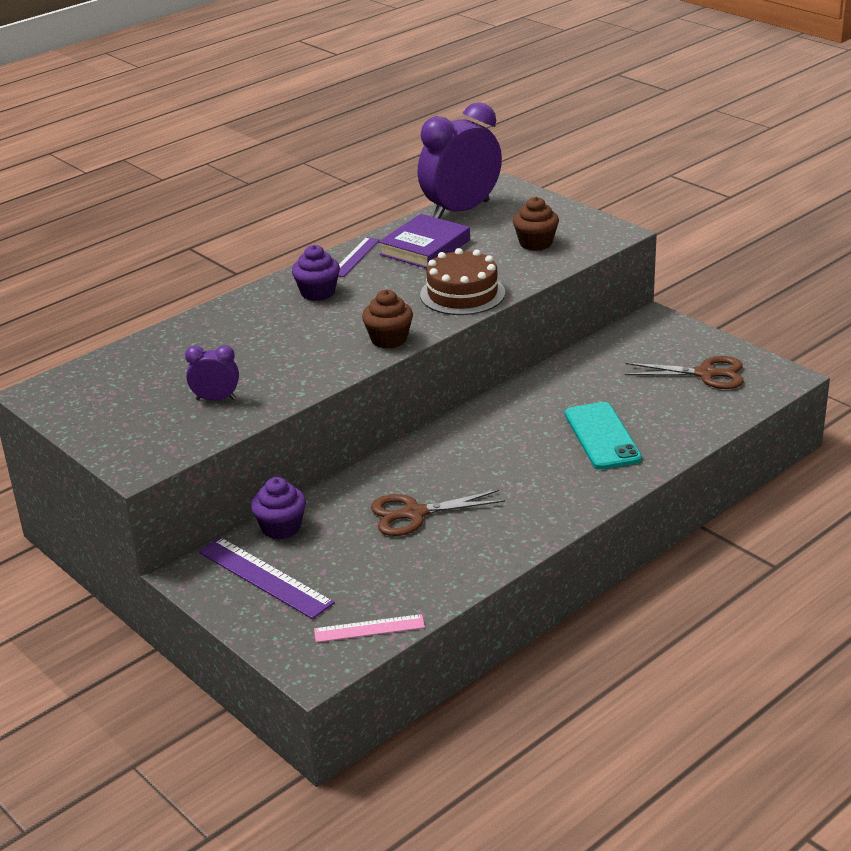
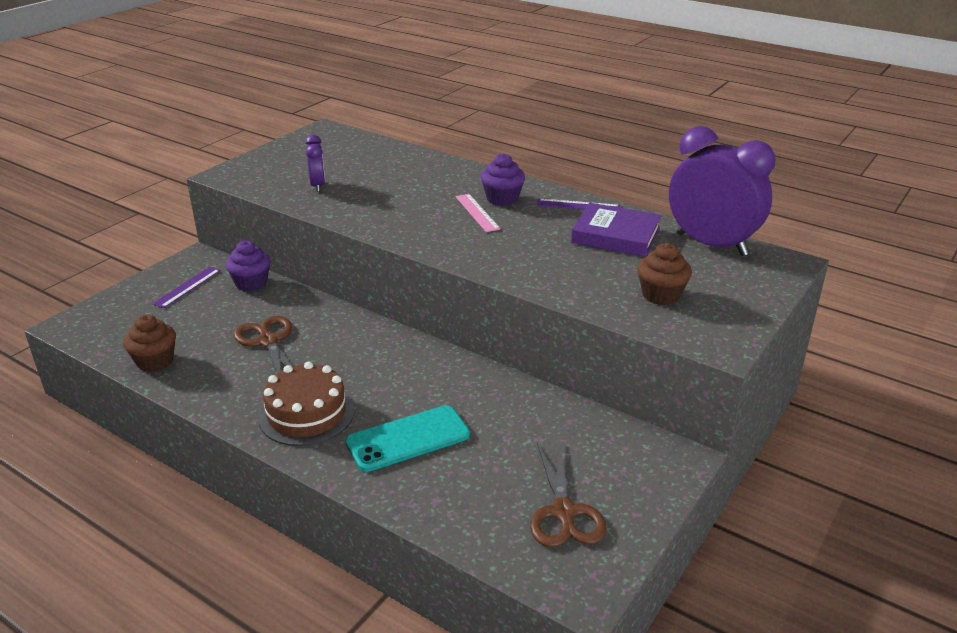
camera: 75 degrees right, 0 degrees up
purple ruler [198,537,335,619] -> purple ruler [153,267,221,308], size x0.63
pink ruler [314,614,425,643] -> pink ruler moved to [456,194,501,232]
brown cupcake [362,290,413,349] -> brown cupcake moved to [123,314,176,372]
brown cake [420,248,505,315] -> brown cake moved to [258,361,354,446]

